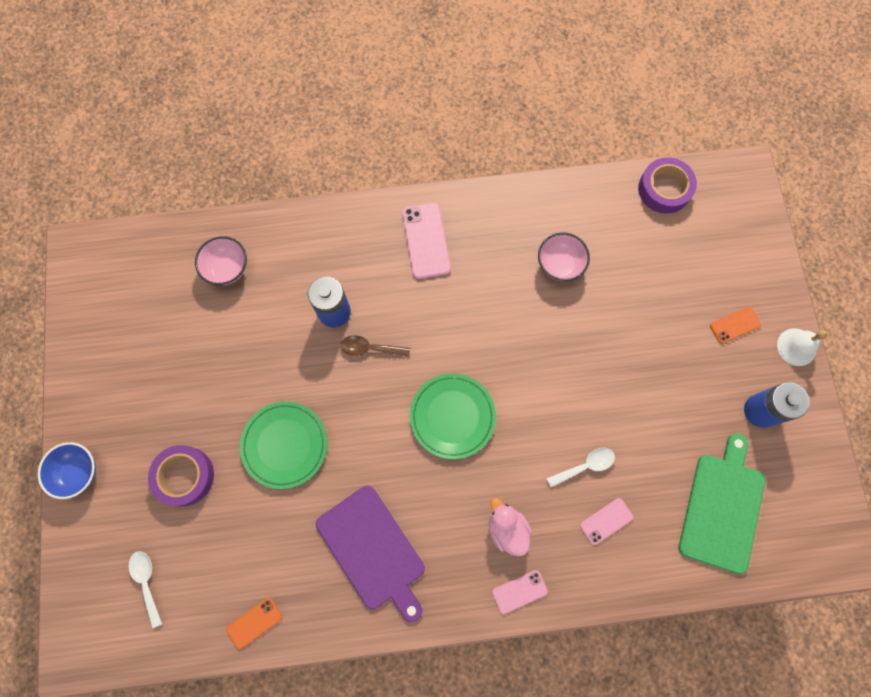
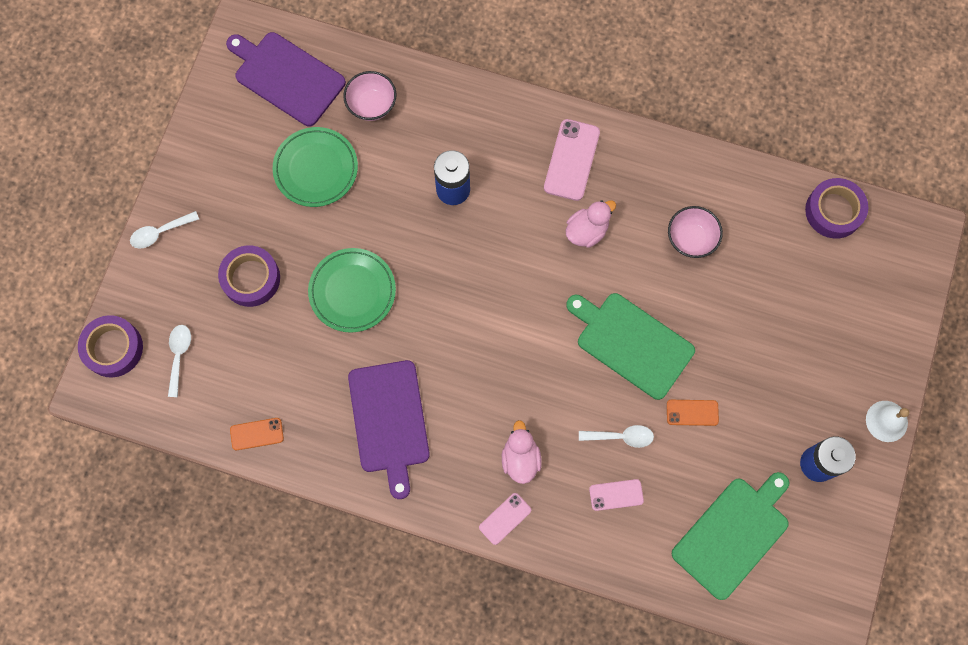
camera: 25 degrees right, 0 degrees up
blue bowl [38,442,96,499] -> white spoon [130,211,199,249]
brown spoon [341,335,410,357] -> none
green plate [410,374,496,459] -> green plate moved to [273,127,358,207]
pink phone [492,570,548,614] -> pink phone turned 45 degrees counterclockwise [479,493,531,545]
orange phone [710,307,761,344] -> orange phone moved to [667,400,719,426]
none -> purple tape [78,315,143,378]
none -> purple cutting board [226,32,346,127]
none -> pink duck [566,200,616,248]
none -> green cutting board [566,293,695,400]

